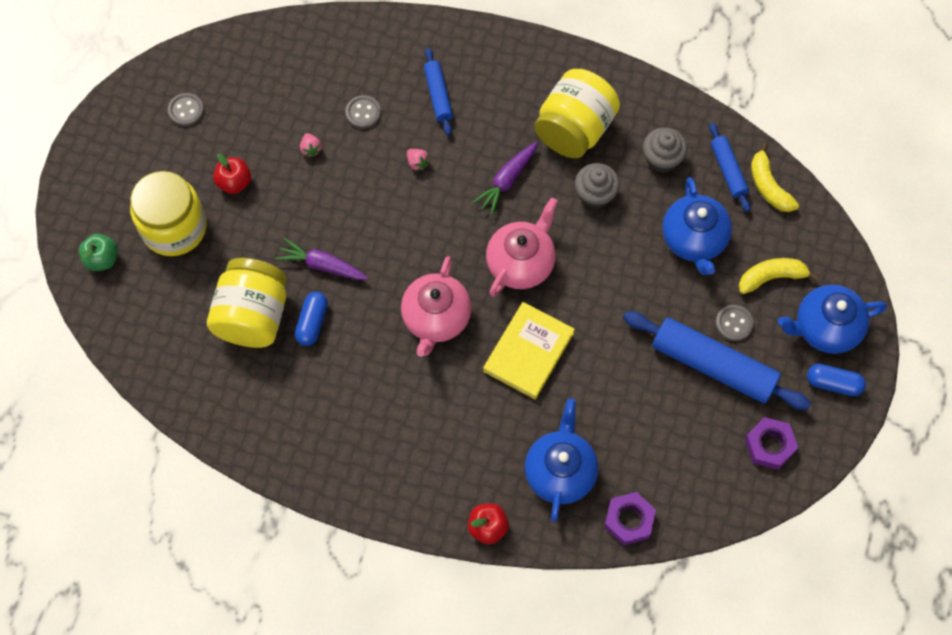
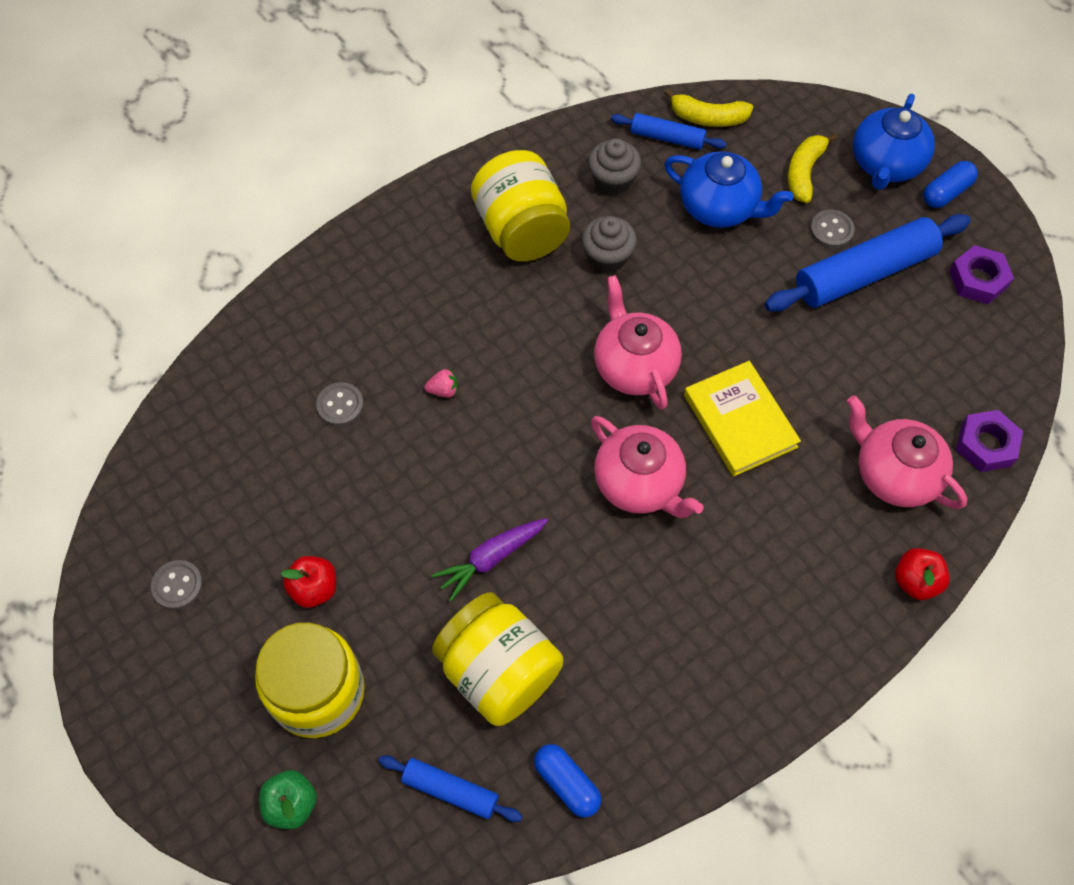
camera: 55 degrees left, 5 degrees down
blue capsule [295,292,328,346] -> blue capsule moved to [534,744,601,818]
pink strawberry [300,133,322,157] -> none
blue rolling pin [424,48,453,135] -> blue rolling pin moved to [378,755,523,822]
purple carrot [472,142,538,215] -> none
blue teapot [525,398,598,522] -> pink teapot [847,395,967,509]

